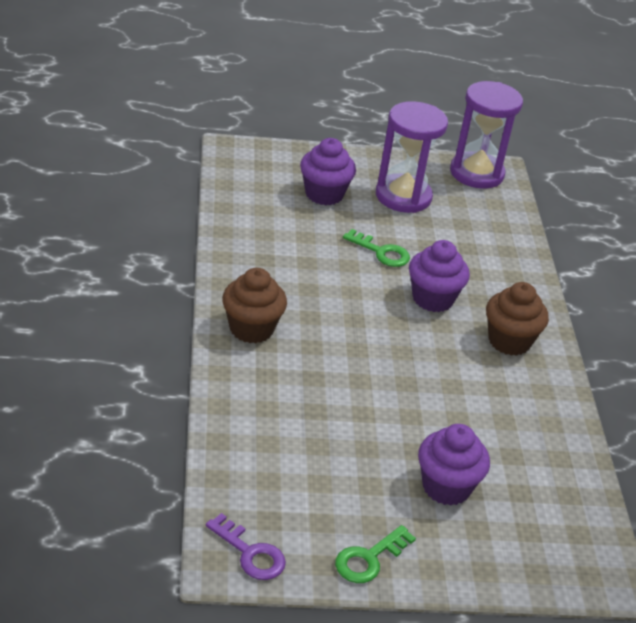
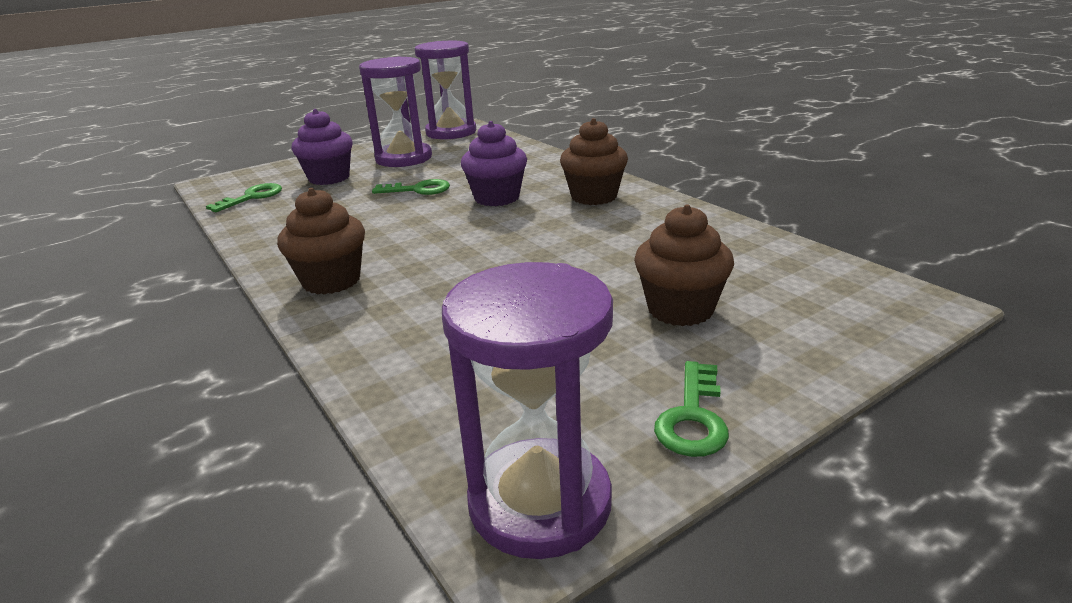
camera: 25 degrees left, 10 degrees down
purple key [206,513,286,580] -> purple hourglass [442,262,613,559]
purple cupcake [418,424,490,506] -> brown cupcake [634,205,734,326]
none -> green key [206,183,282,212]

